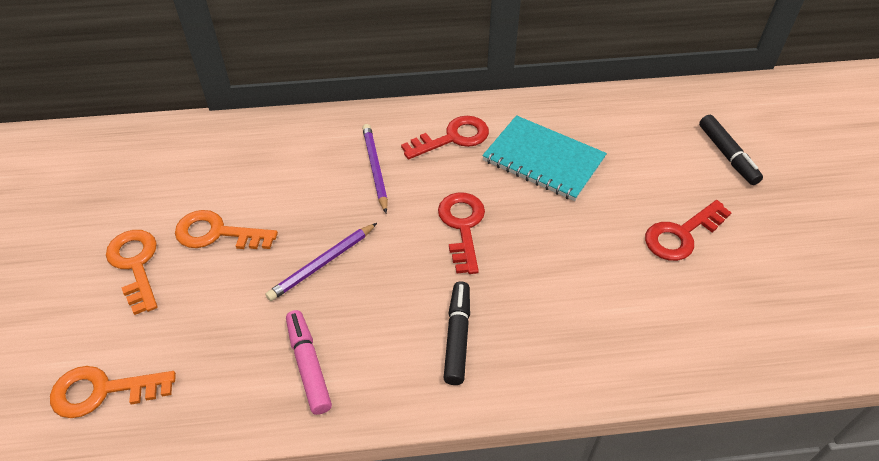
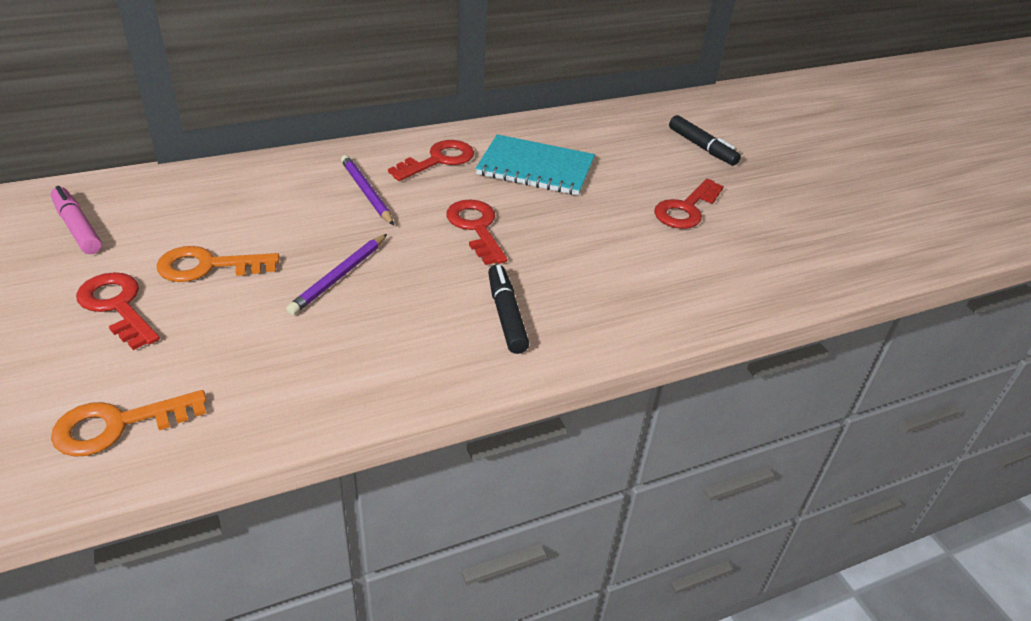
camera: 20 degrees left, 10 degrees down
orange key [106,230,157,315] -> red key [76,272,160,350]
pink marker [286,310,332,415] -> pink marker moved to [51,186,102,254]

